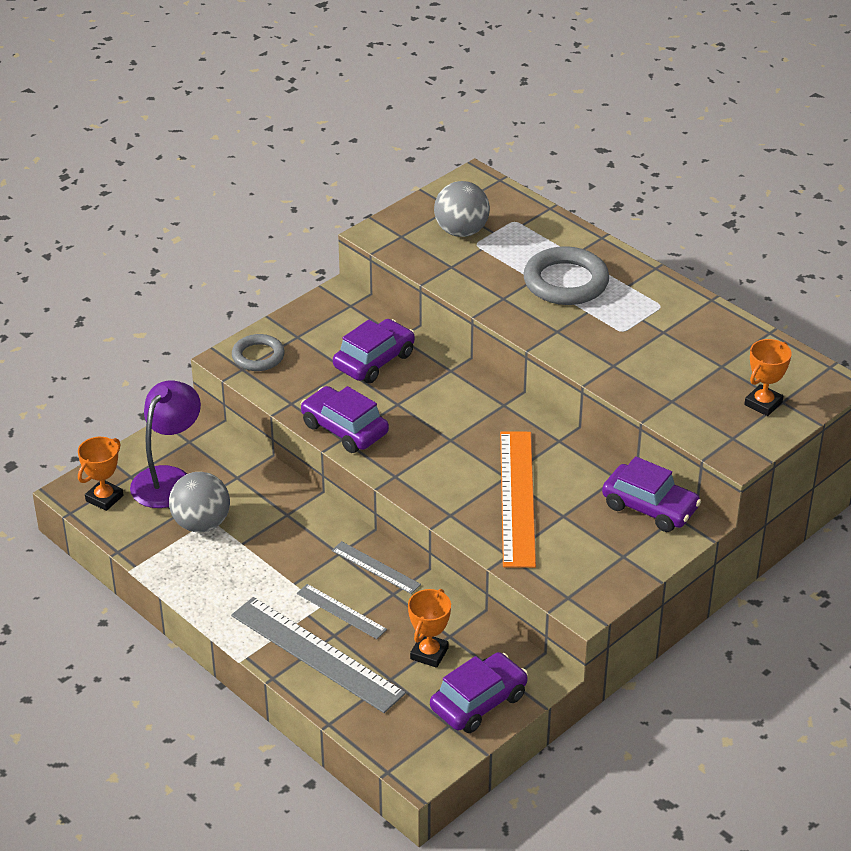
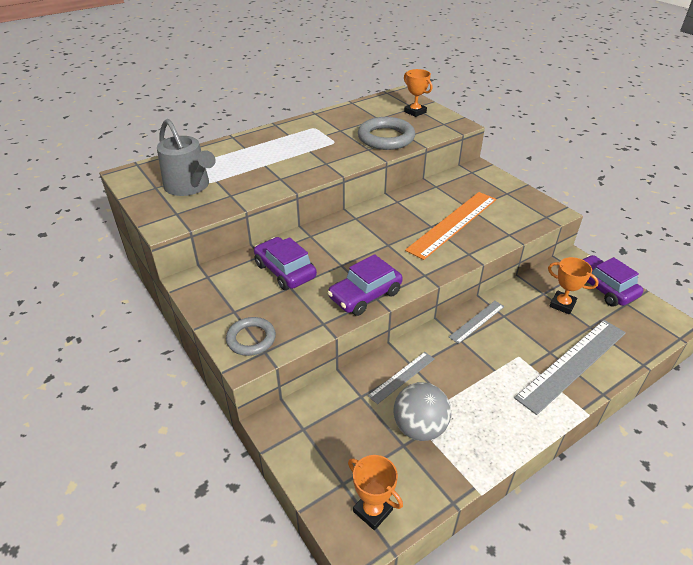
camera: 80 degrees left, 0 degrees up
purple lamp [130,380,201,508] -> none
grey ruler [297,584,387,639] -> grey ruler moved to [368,352,434,404]
grey ball [434,181,490,237] -> grey watering can [157,119,216,196]
orange ruler [500,431,536,568] -> orange ruler turned 60 degrees counterclockwise [405,192,496,260]
grey ring [523,246,609,305] -> grey ring moved to [358,117,415,150]
purple car [602,456,701,532] -> none

